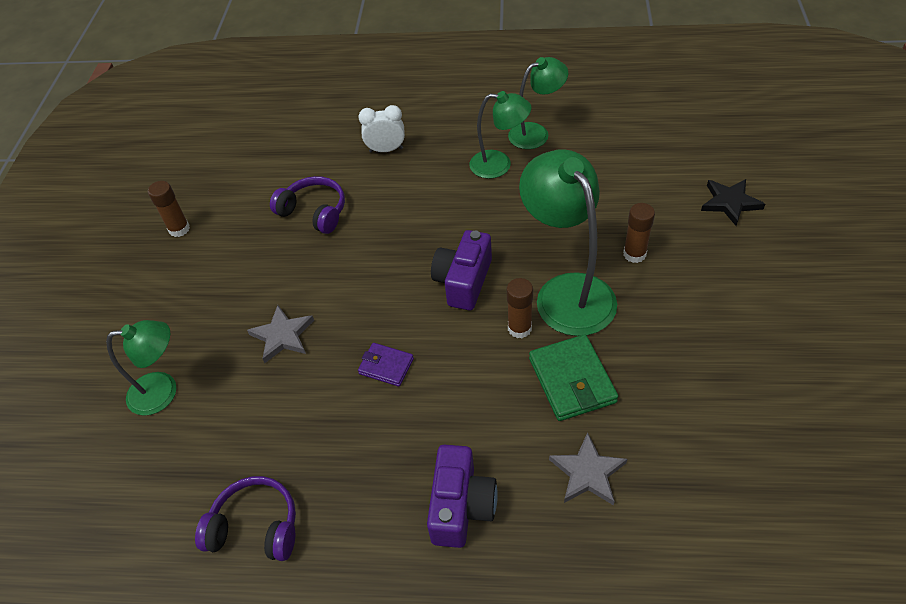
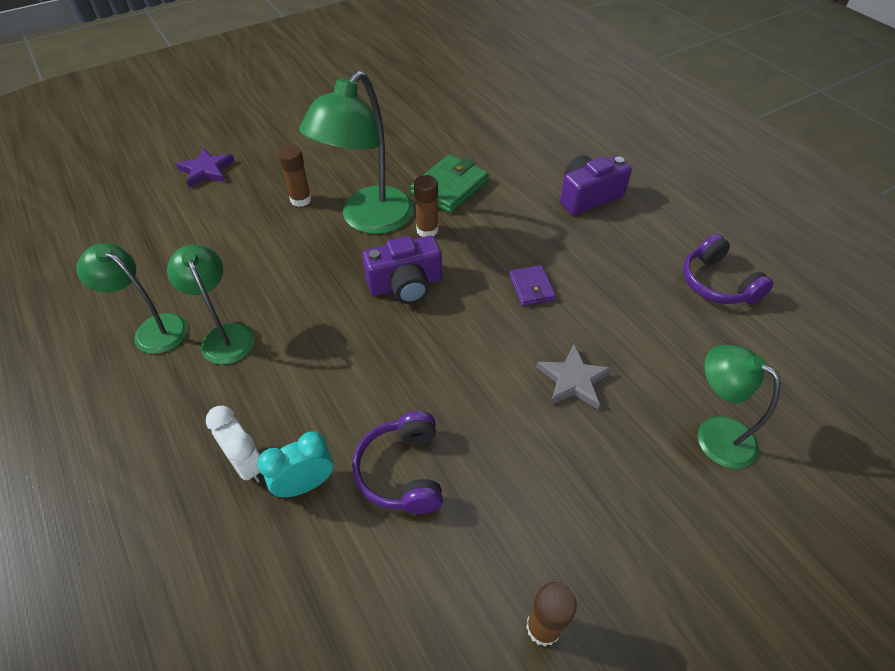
camera: 130 degrees left, 0 degrees up
grey star [549,432,627,505] -> none
black star [701,179,765,226] -> purple star [176,148,235,188]
none -> turquoise clock [257,431,333,497]

